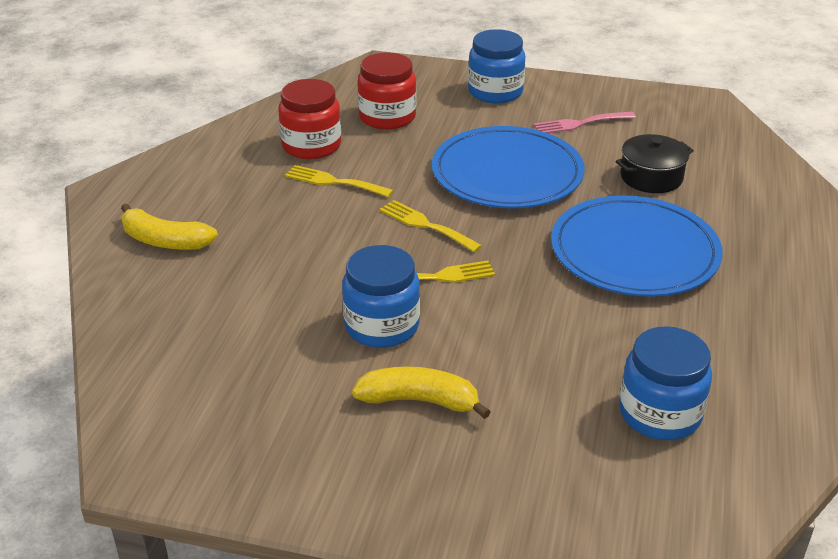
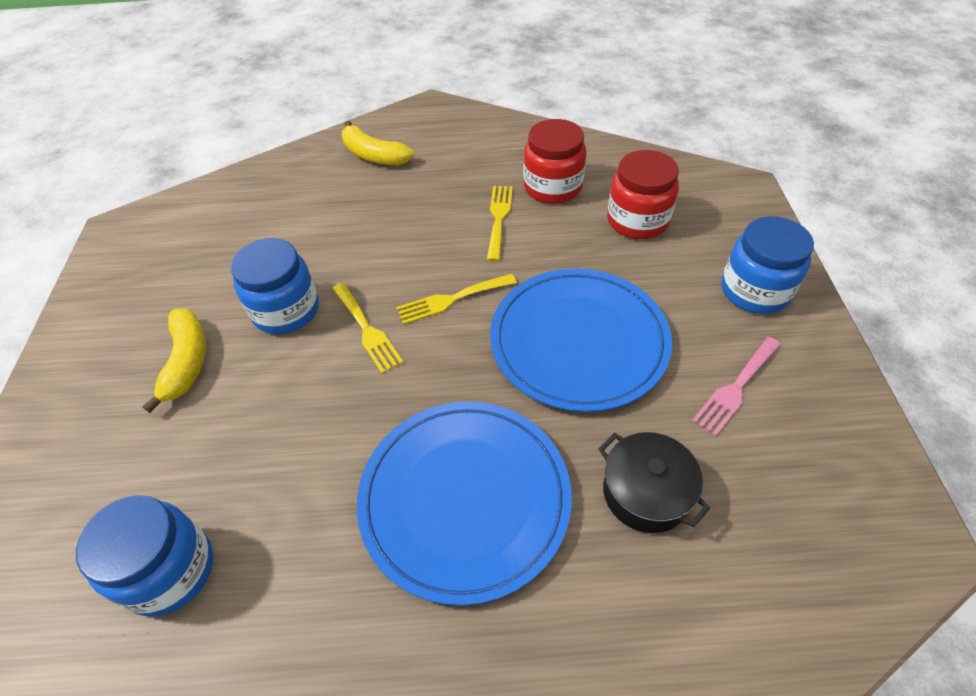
camera: 75 degrees right, 15 degrees up
yellow banana [121,203,218,250] -> yellow banana turned 60 degrees counterclockwise [342,121,414,166]
yellow fork [379,200,482,252] -> yellow fork turned 135 degrees counterclockwise [396,274,517,325]
pink fork [533,112,636,133] -> pink fork turned 105 degrees counterclockwise [692,337,781,437]

